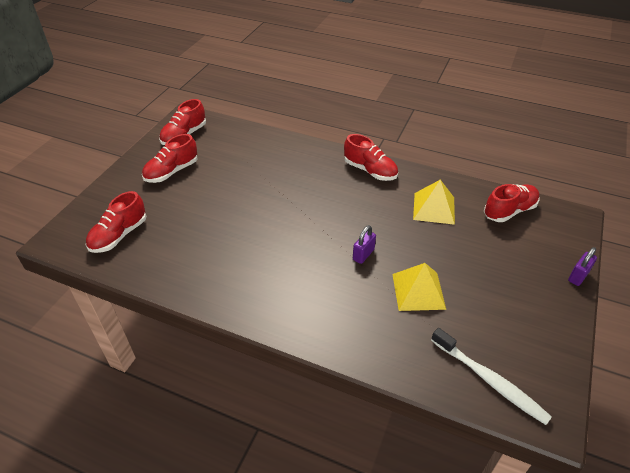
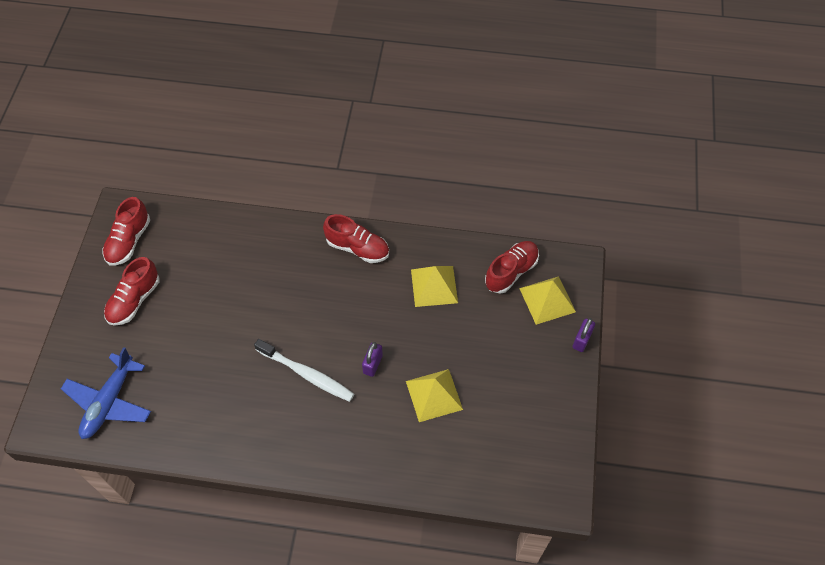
camera: 15 degrees left, 15 degrees up
red shoe [86,191,146,253] -> blue plane [61,347,151,439]
white toothbrush [431,328,552,425] -> white toothbrush moved to [254,339,354,402]
none -> yellow pyramid [519,276,576,325]

